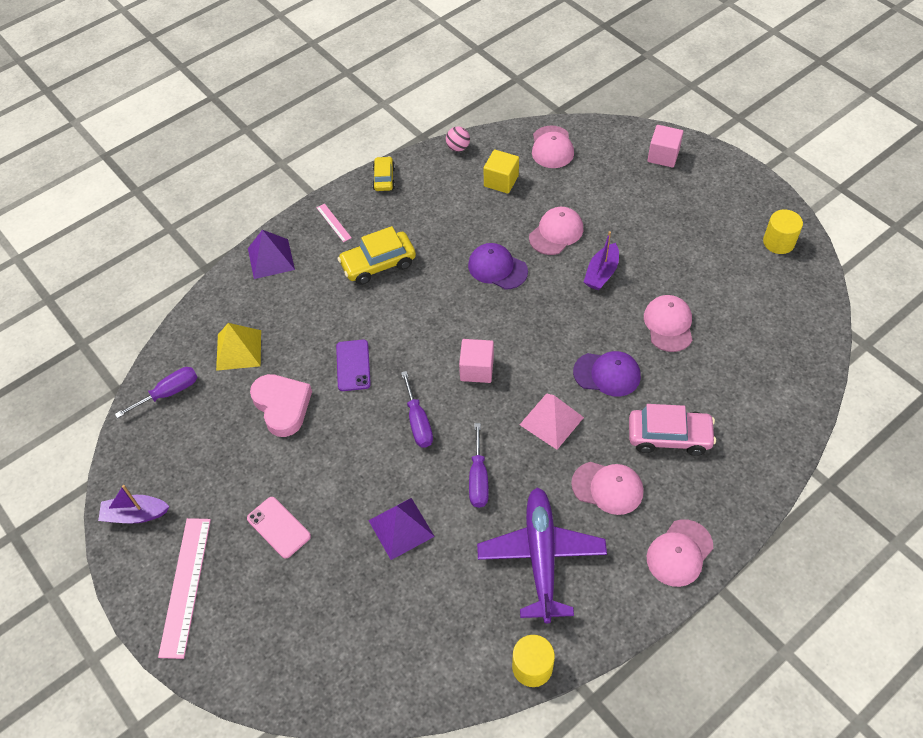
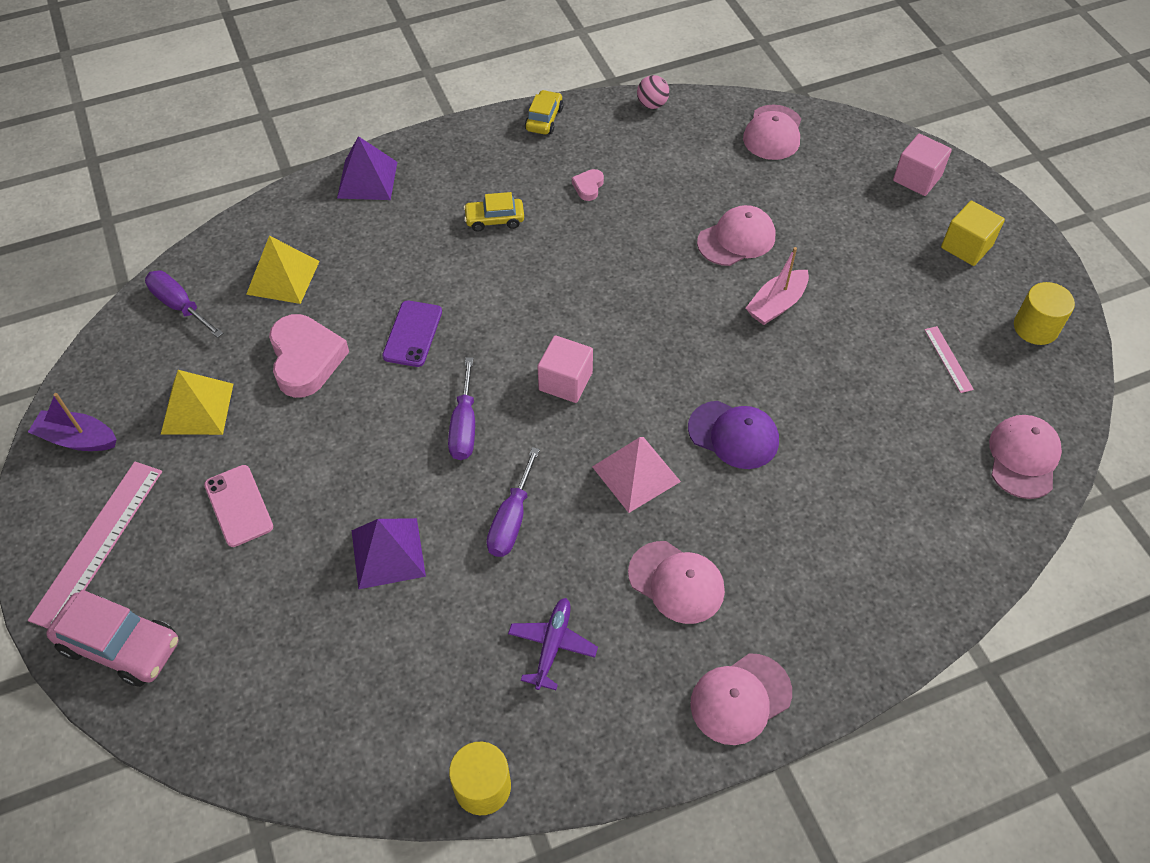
camera: 15 degrees right, 0 degrees up
purple screwdriver [115,367,197,418] -> purple screwdriver turned 120 degrees counterclockwise [145,271,224,338]
pink ruler [316,204,352,242] -> pink ruler moved to [924,326,974,393]
yellow car [337,226,416,285] -> yellow car [463,192,524,232], size x0.61
purple cap [468,243,528,290] -> none
purple plane [477,488,607,623] -> purple plane [508,598,598,690], size x0.51
yellow cube [484,150,519,194] -> yellow cube moved to [941,201,1005,266]
purple boat [584,231,619,290] -> pink boat [746,247,809,325]
pink car [629,404,716,456] -> pink car moved to [46,590,179,687]
pink cap [644,295,692,352] -> pink cap moved to [989,415,1062,499]
none -> yellow pyramid [161,370,233,435]
none -> pink heart [572,169,604,201]

